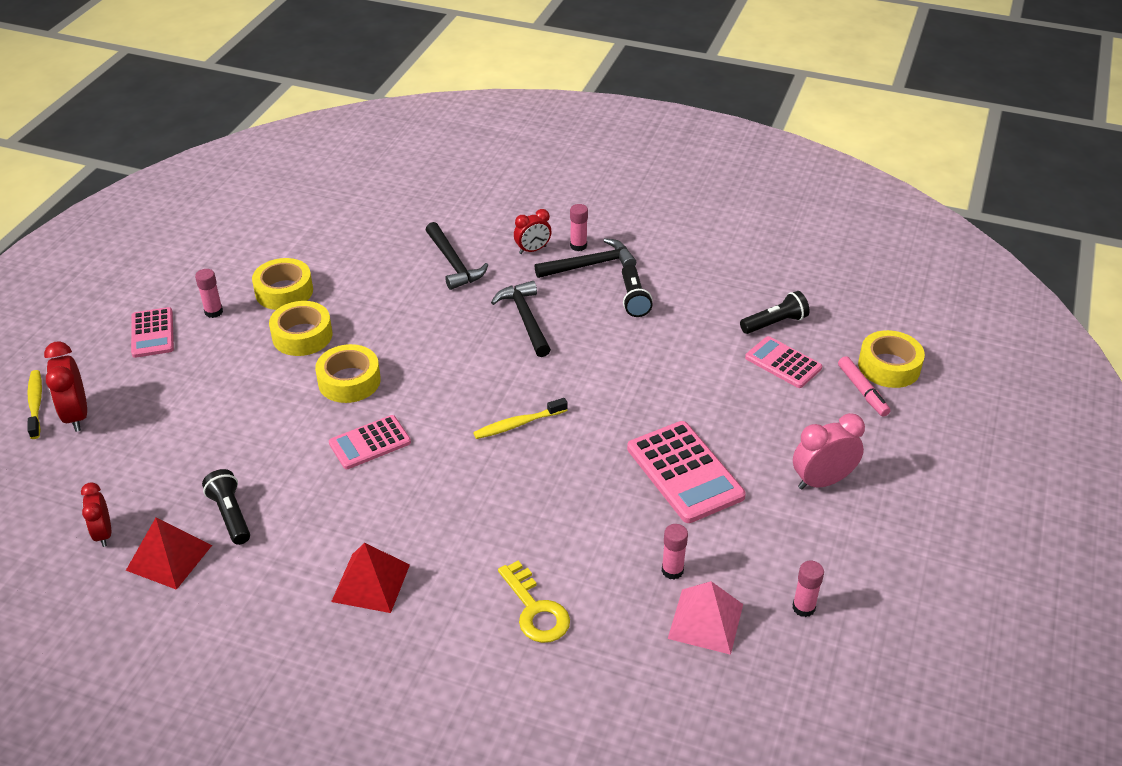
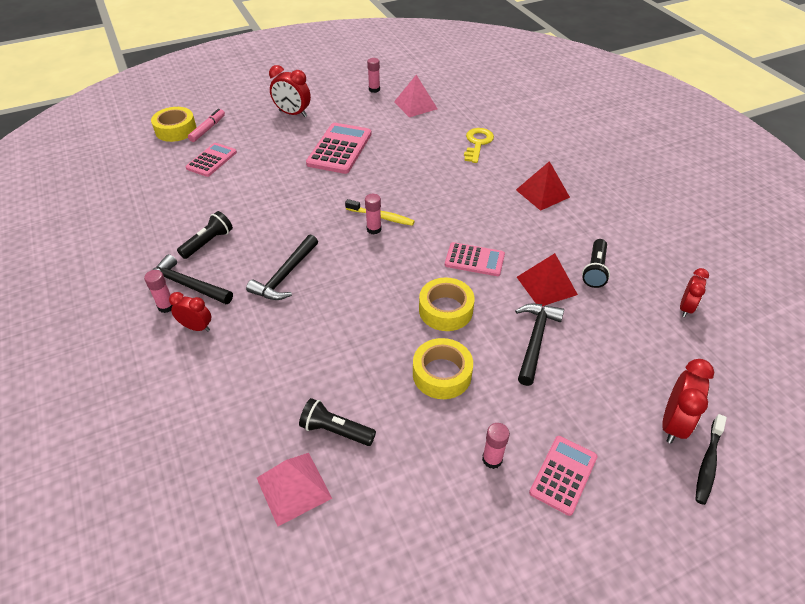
camera: 135 degrees left, 5 degrees up
yellow toothbrush [27,370,42,439] -> black toothbrush [695,414,727,505]
red pyramid [126,518,212,590] -> red pyramid moved to [517,253,578,306]
yellow tape [252,258,313,310] -> none
black hammer [426,222,488,290] -> black hammer moved to [515,303,564,386]
pink glue stick [662,524,688,579] -> pink glue stick moved to [365,194,381,235]
black flashlight [740,291,810,334] -> black flashlight moved to [299,398,376,446]
pink calculator [745,336,822,388] -> pink calculator turned 150 degrees counterclockwise [186,143,237,177]
pink clock [793,413,865,490] -> red clock [269,65,311,117]
none -> pink pyramid [257,453,332,526]

